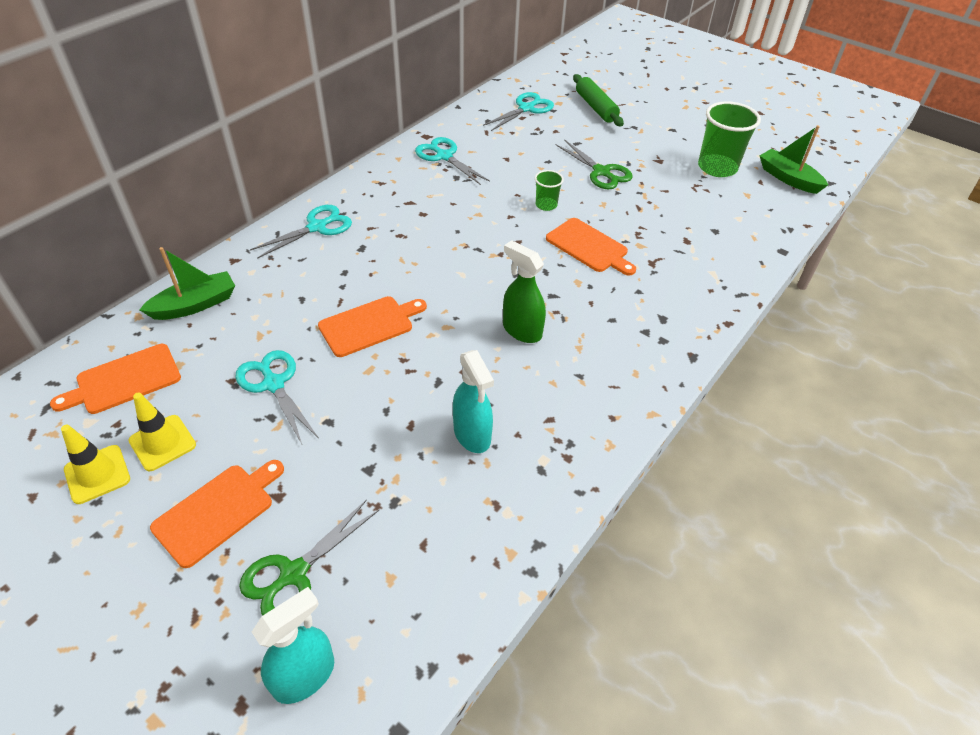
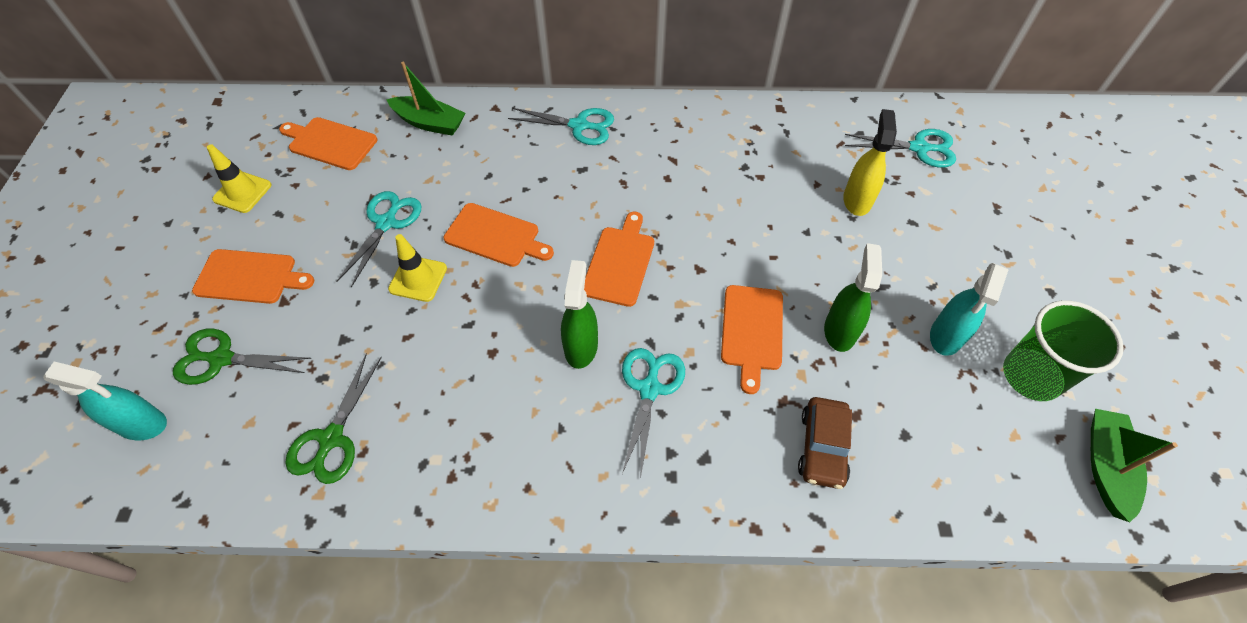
camera: 55 degrees right, 10 degrees up
yellow traffic cone [128,393,196,471] -> yellow traffic cone moved to [388,234,447,302]
turquoise scissors [415,137,490,185] -> turquoise scissors moved to [622,348,685,474]
turquoise spray bottle [453,350,494,453] -> turquoise spray bottle moved to [930,263,1009,356]
green cup [535,170,564,211] -> none
green scissors [556,139,633,189] -> green scissors moved to [285,353,382,484]
green rolling pin [573,74,624,127] -> none
none -> orange cutting board [584,212,654,307]
none -> brown car [798,397,852,489]
none -> green spray bottle [824,243,882,352]
none -> yellow spray bottle [843,109,897,216]

